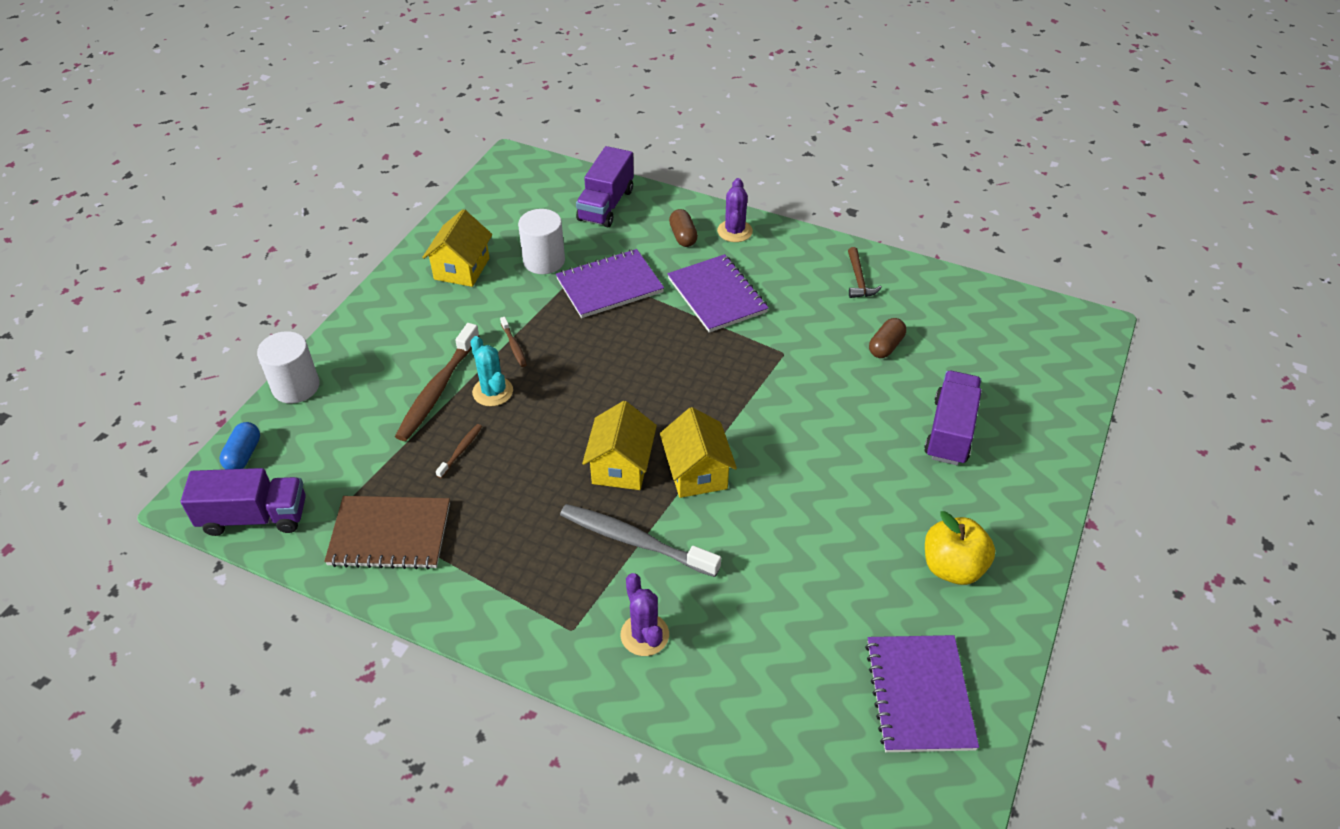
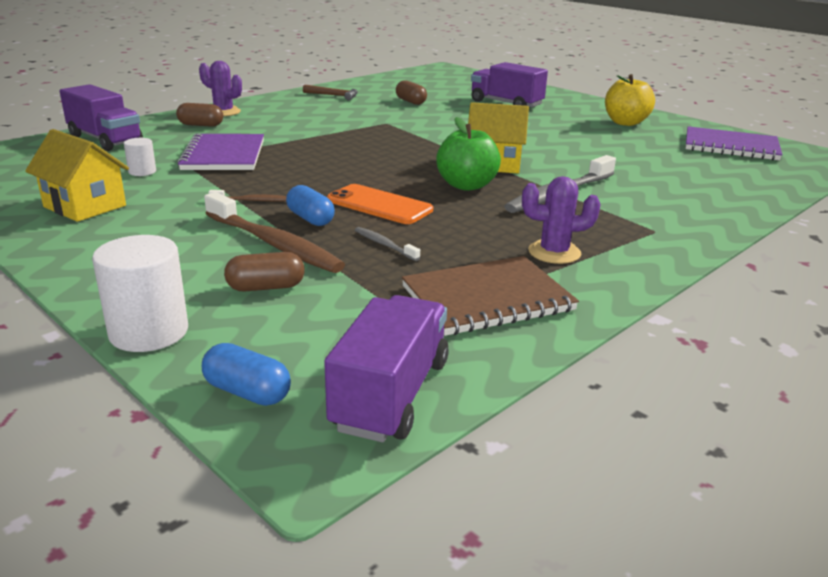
camera: 70 degrees left, 20 degrees down
brown notebook [324,496,450,570] -> brown notebook turned 45 degrees clockwise [402,256,579,336]
brown toothbrush [436,424,482,478] -> grey toothbrush [355,227,420,261]
turquoise cactus [470,336,513,406] -> blue capsule [286,185,335,226]
white cylinder [518,209,565,274] -> white cylinder [124,138,156,176], size x0.54
yellow house [582,401,657,490] -> green apple [436,117,501,191]
purple cactus [620,573,669,656] -> purple cactus moved to [522,176,601,264]
purple notebook [667,254,768,333] -> none
none -> brown capsule [224,252,305,291]
none -> orange phone [327,184,433,224]

